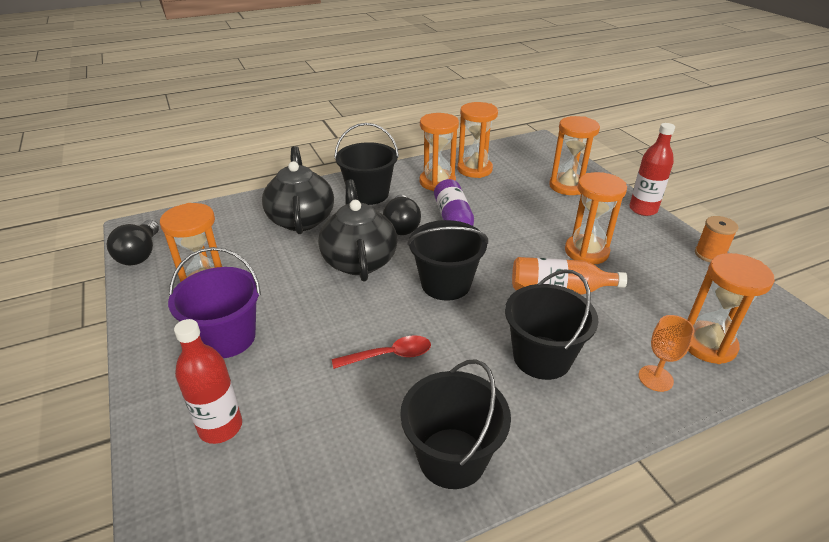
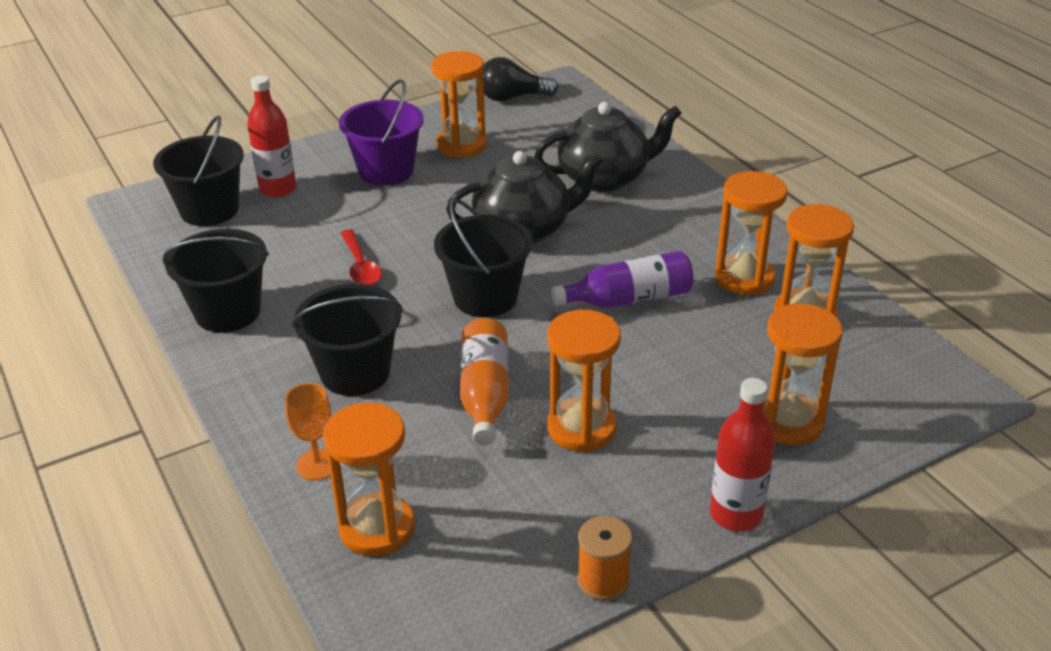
camera: 85 degrees right, 0 degrees up
black bucket [334,123,399,205] -> black bucket moved to [153,115,244,226]
black light bulb [383,194,421,235] -> none

